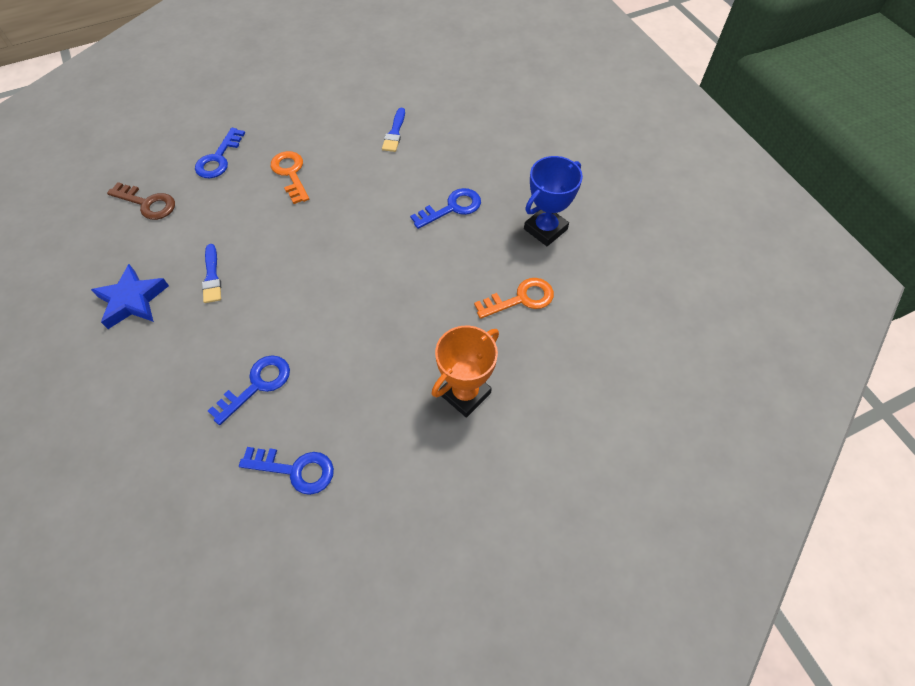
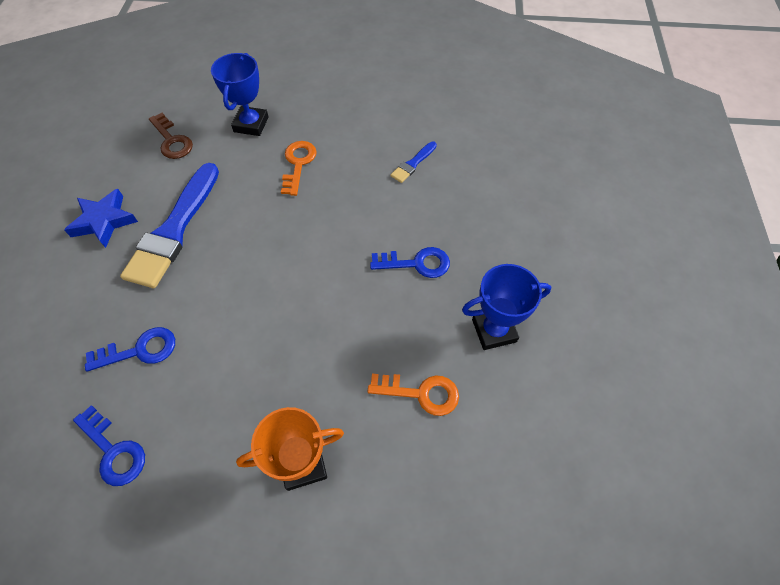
camera: 30 degrees right, 0 degrees up
blue key [195,128,245,178] -> blue trophy [211,53,269,136]
blue brush [202,244,221,303] -> blue brush [120,163,219,288], size x2.25

